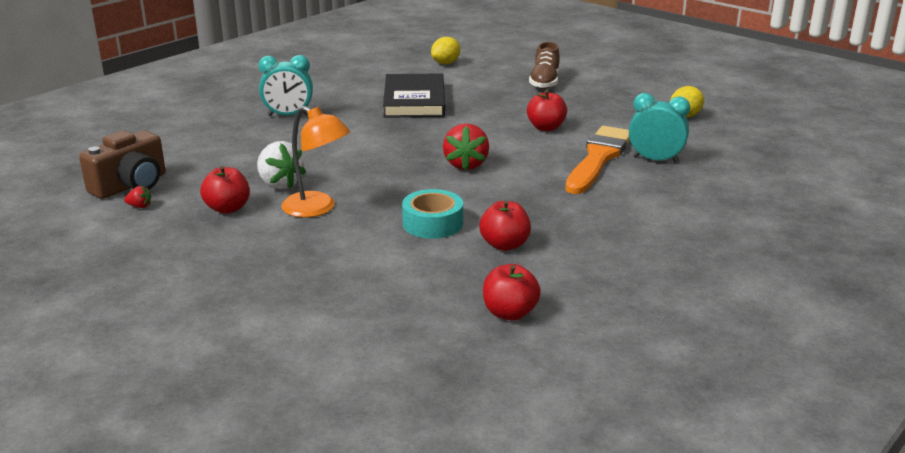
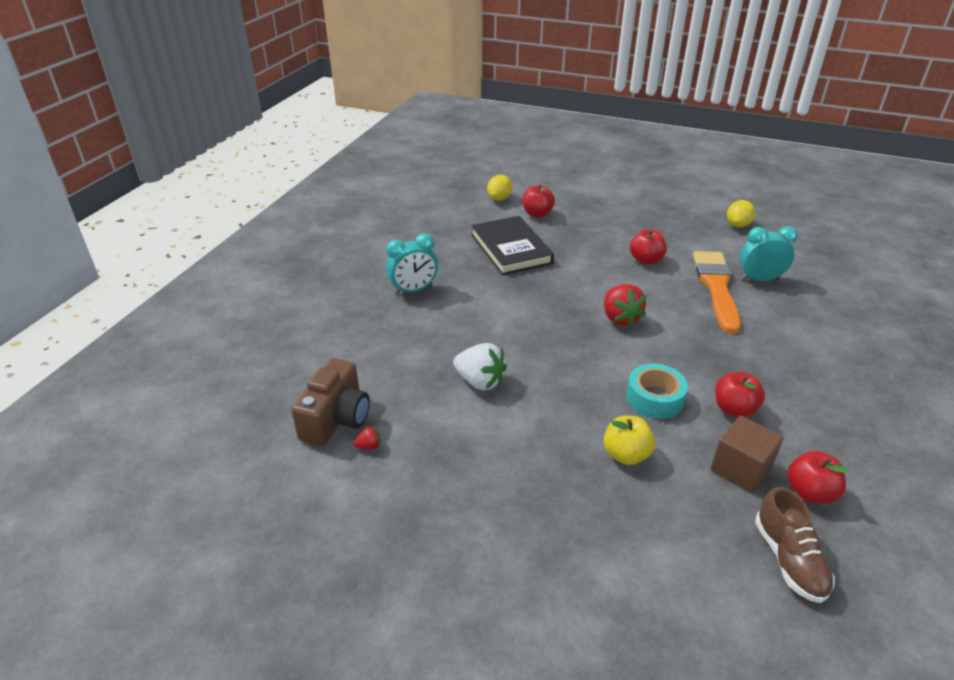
camera: 20 degrees left, 10 degrees up
red apple [200,166,250,214] -> red apple moved to [522,185,555,217]
orange lamp [281,106,350,218] -> none
brown shoe [529,42,560,89] -> brown shoe moved to [755,487,835,603]
none -> yellow apple [603,415,655,465]
none -> brown cube [710,416,783,493]

